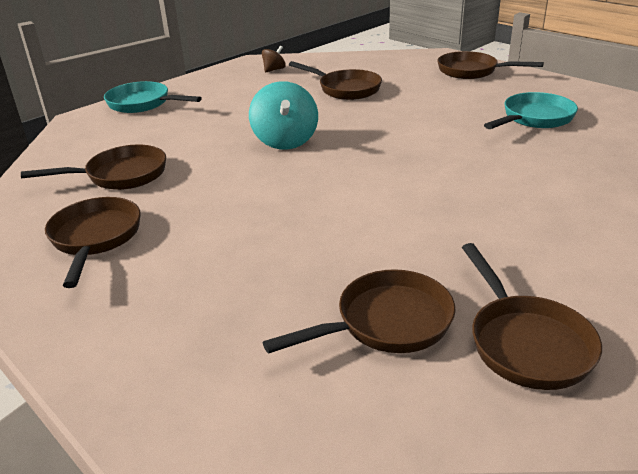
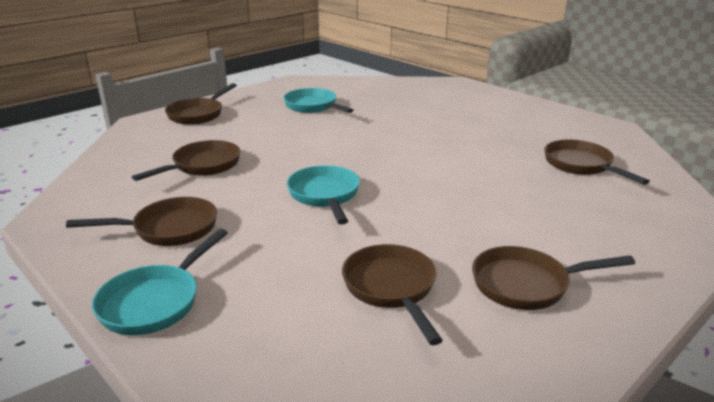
camera: 90 degrees left, 5 degrees down
turquoise spinning top [249,81,318,150] -> turquoise pan [287,165,360,225]
brown spinning top [262,45,286,72] -> none
brown pan [462,243,602,390] -> brown pan moved to [66,197,217,246]

